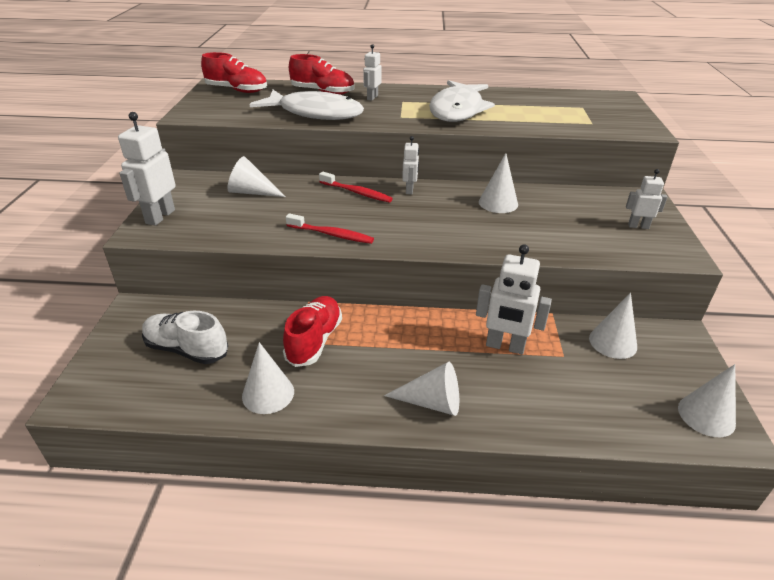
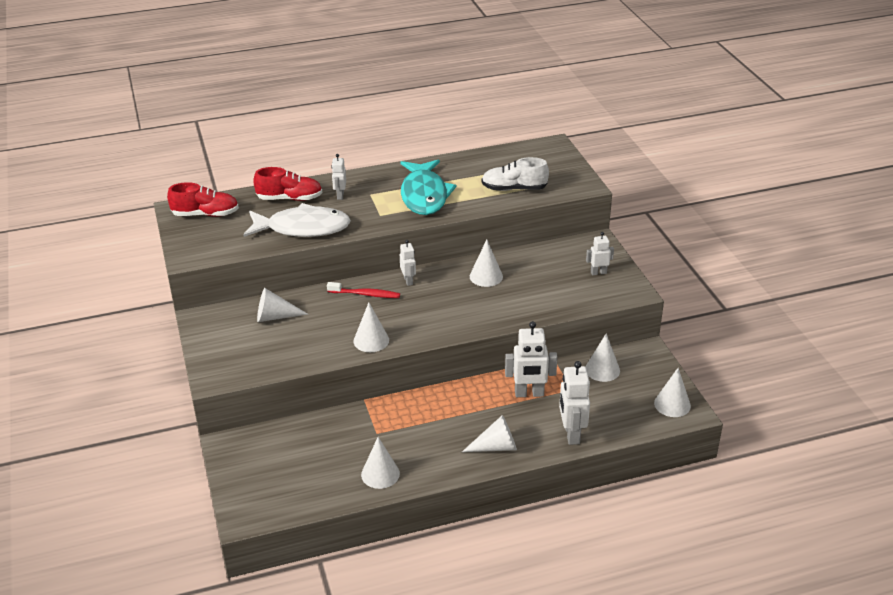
camera: 20 degrees left, 0 degrees up
white robot [118,112,176,226] -> white robot moved to [559,361,590,445]
white shoe [142,311,228,364] -> white shoe moved to [482,157,549,191]
red shoe [283,296,342,367] -> none
red toothbrush [286,213,374,244] -> white cone [353,302,389,352]
white fish [429,80,495,122] -> turquoise fish [400,159,456,215]

